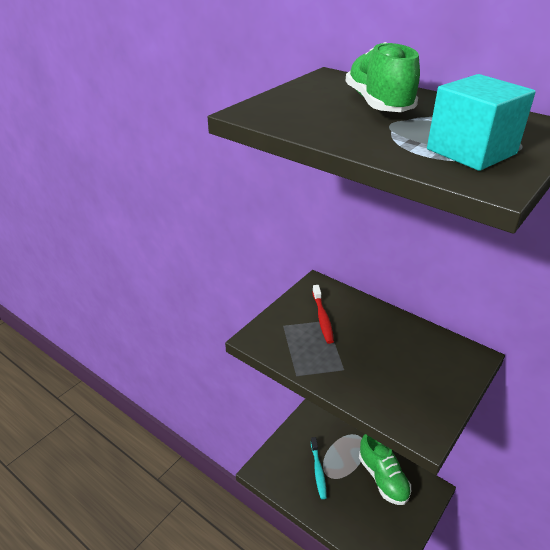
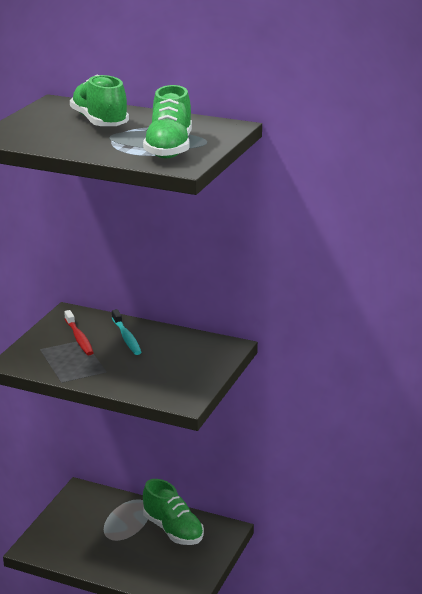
camera: 15 degrees left, 10 degrees down
turquoise toothbrush [311,437,327,499] -> turquoise toothbrush moved to [112,309,142,355]
turquoise cube [427,74,536,171] -> green shoe [143,85,192,159]

